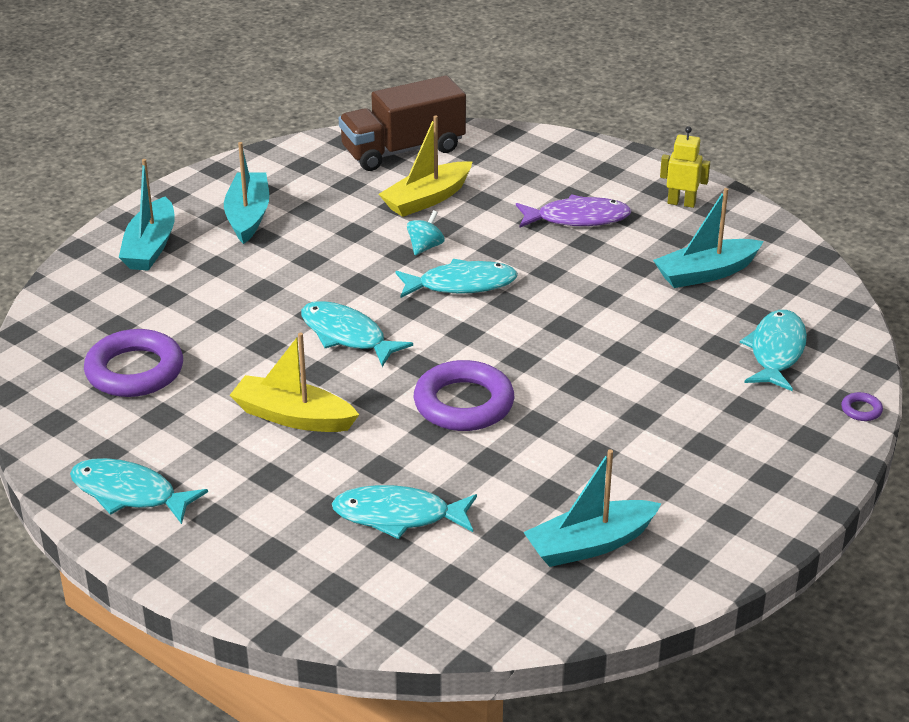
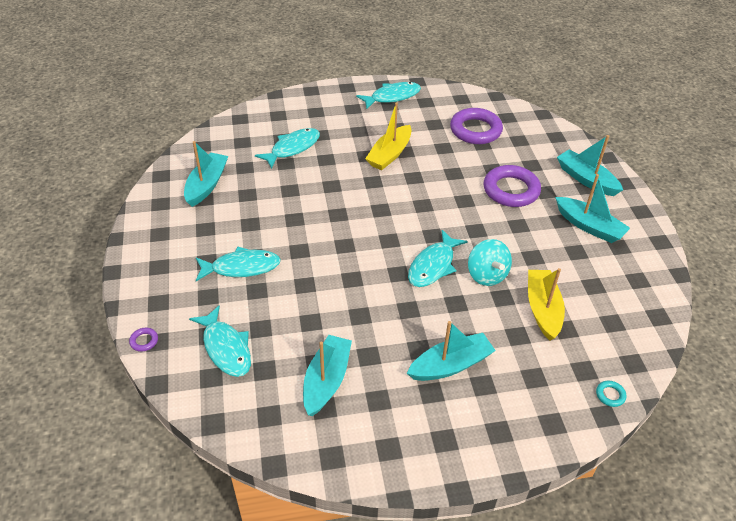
camera: 130 degrees right, 10 degrees up
yellow boat [230,332,359,432] -> yellow boat turned 150 degrees clockwise [365,102,411,170]
turquoise fish [301,301,413,367] -> turquoise fish moved to [196,247,281,281]
brown truck [339,76,466,171] -> none
turquoise spinning top [407,210,444,255] -> turquoise spinning top [468,239,512,286], size x1.58
purple ring [414,360,514,431] -> purple ring moved to [484,165,541,207]
purple fish [516,194,631,228] -> turquoise boat [407,321,496,381]
yellow robot [660,126,710,208] -> none
none -> turquoise ring [596,380,626,407]

